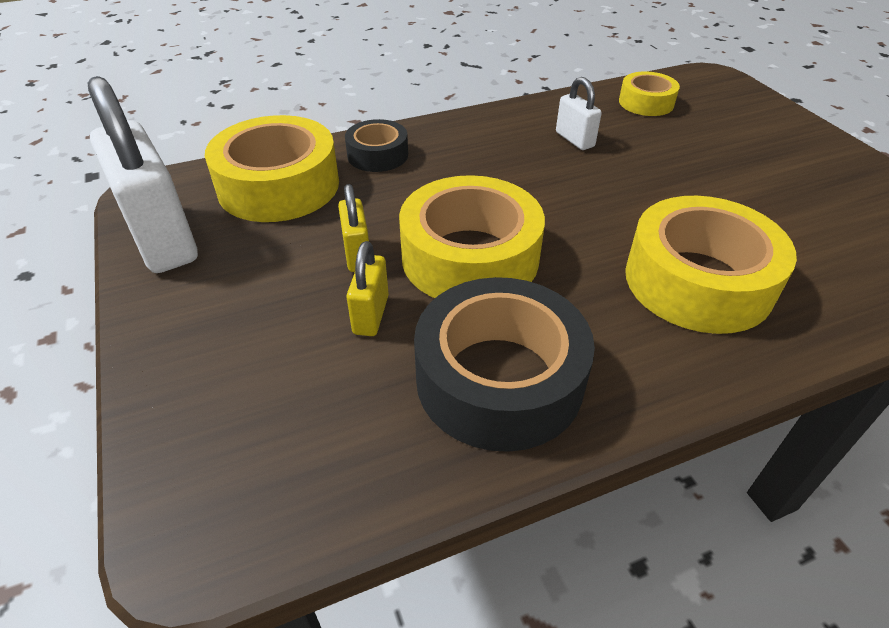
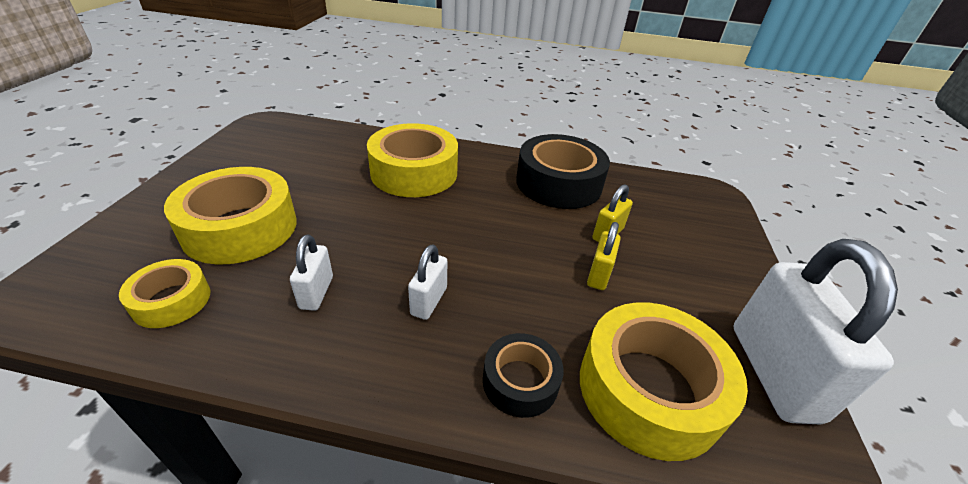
camera: 150 degrees left, 5 degrees down
yellow tape [399,175,545,298] -> yellow tape moved to [164,167,297,264]
none -> white padlock [408,244,447,320]

